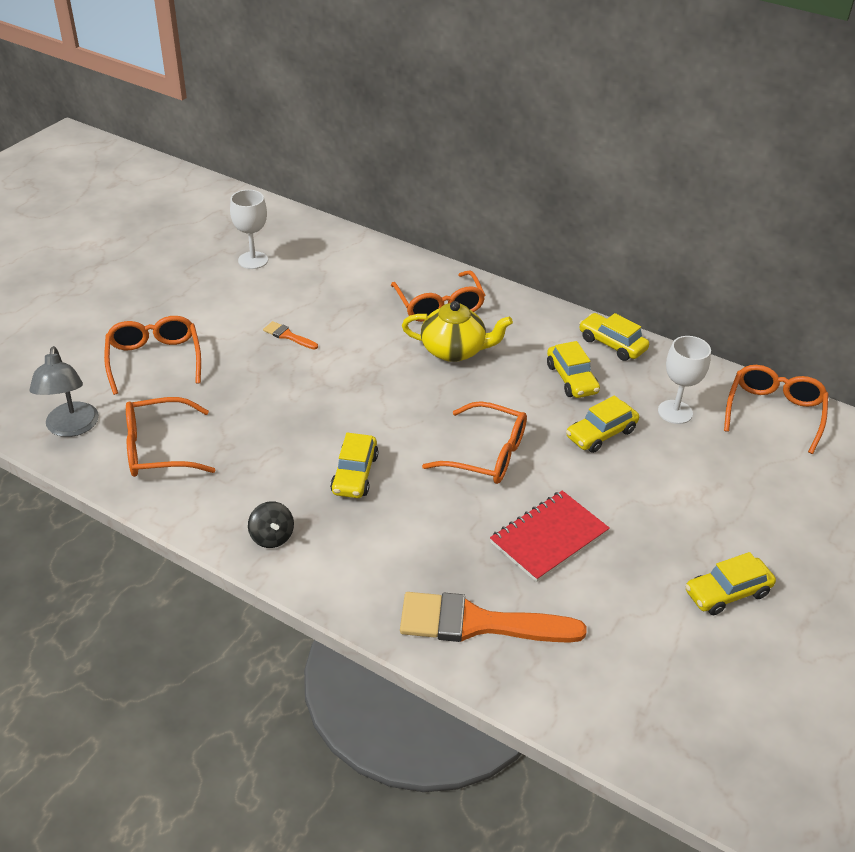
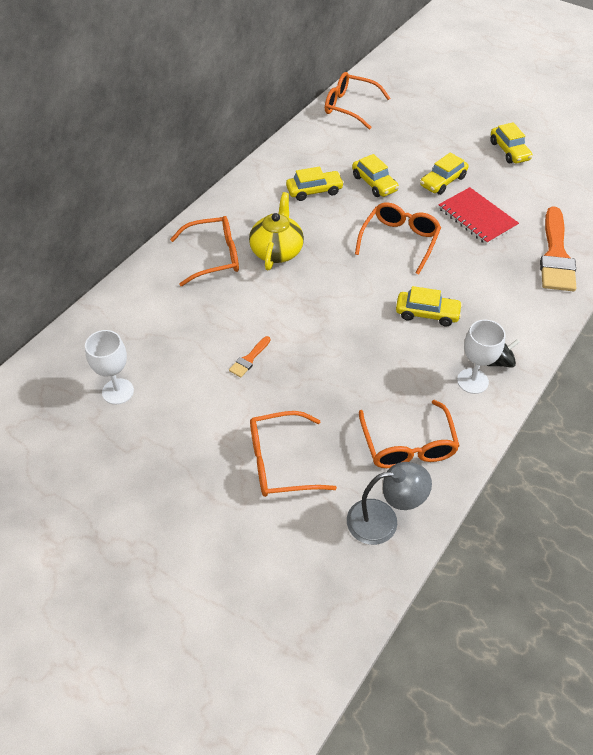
camera: 85 degrees left, 10 degrees up
yellow car [579,313,649,361] -> yellow car moved to [420,153,468,195]
white goblet [658,336,711,424] -> white goblet moved to [457,320,505,394]

